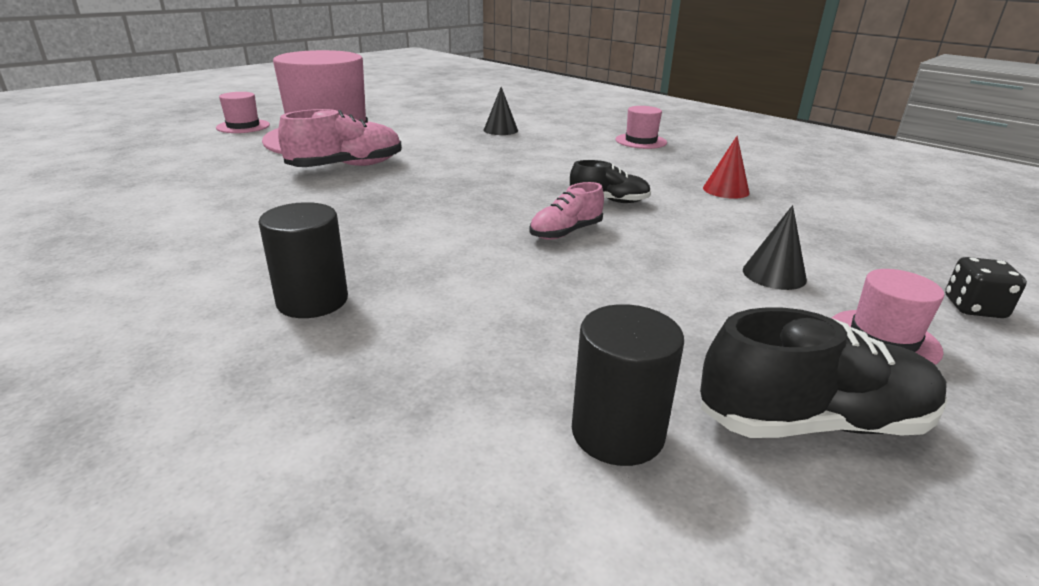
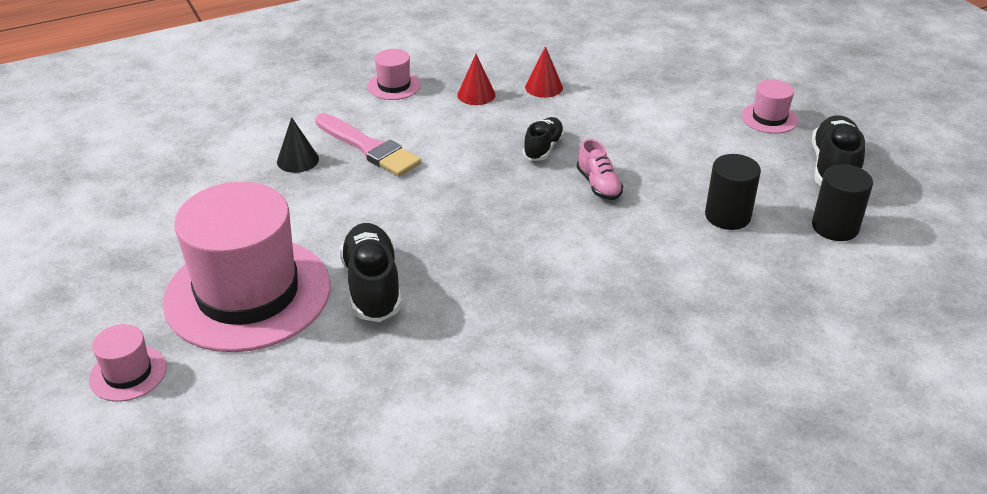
camera: 70 degrees left, 10 degrees up
black cylinder [258,202,348,318] -> black cylinder moved to [705,154,761,230]
pink shoe [278,109,402,167] -> black shoe [340,223,402,322]
black cone [743,205,807,290] -> none
black dice [945,257,1027,318] -> none
none -> pink brush [315,113,421,177]
none -> red cone [457,54,496,105]

